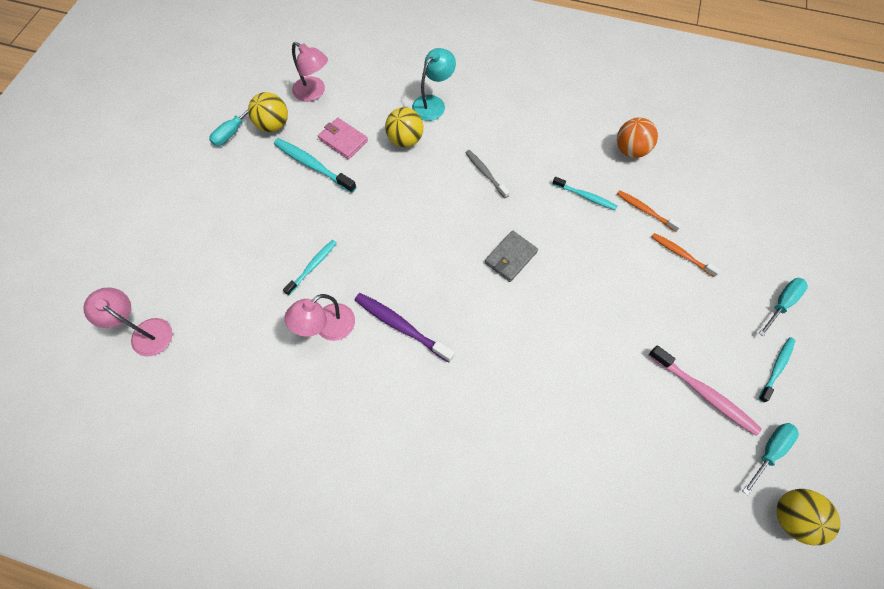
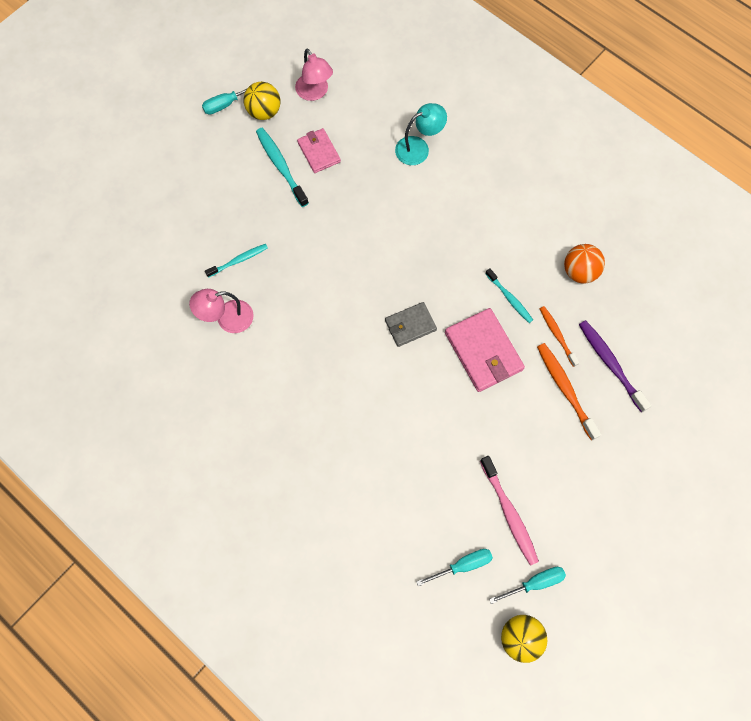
camera: 25 degrees right, 5 degrees up
pink lamp [83,287,173,356] -> none
purple toothbrush [355,293,455,362] -> purple toothbrush moved to [579,320,652,412]
yellow ball [385,107,424,147] -> none
grey toothbrush [465,150,510,198] -> none
orange toothbrush [652,233,720,277] -> orange toothbrush [537,343,601,440], size x1.54
turquoise toothbrush [758,337,796,402] -> none
turquoise screwdriver [759,278,808,336] -> turquoise screwdriver moved to [416,549,493,586]
none -> pink wallet [445,308,525,392]

